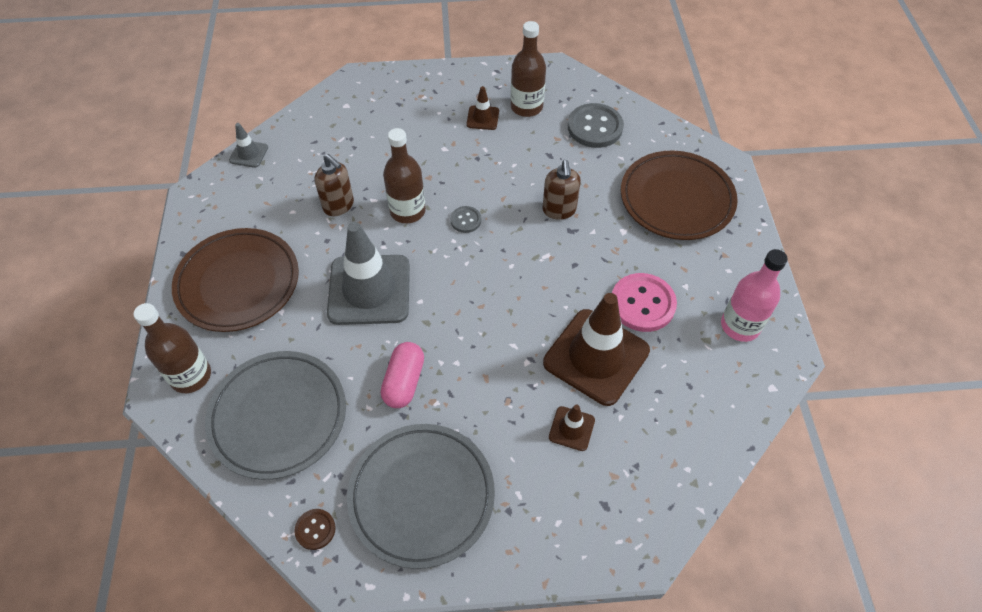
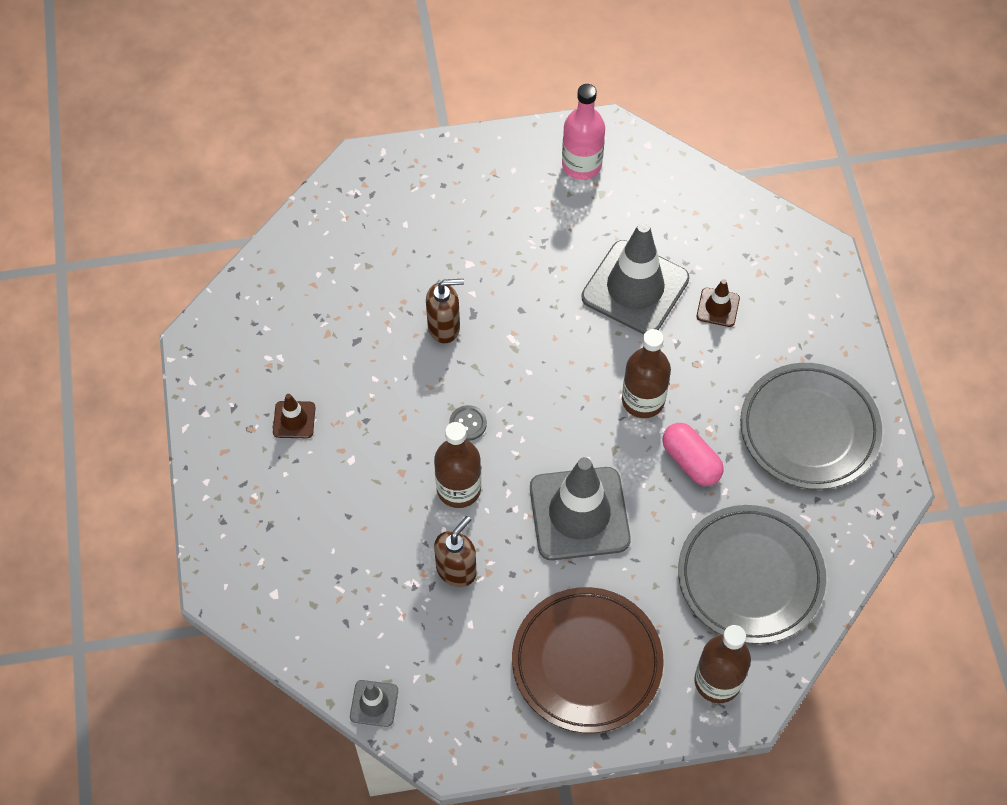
camera: 95 degrees left, 5 degrees up
brown button [294,509,336,550] -> none
pink capsule [381,342,424,408] -> pink capsule turned 45 degrees clockwise [662,423,724,486]
brown bottle [511,21,546,117] -> brown bottle moved to [622,329,671,418]
brown traffic cone [543,293,650,406] -> grey traffic cone [582,222,689,334]
grey button [568,103,624,148] -> none
pink button [612,273,677,332] -> none
brown plate [621,151,738,240] -> none

